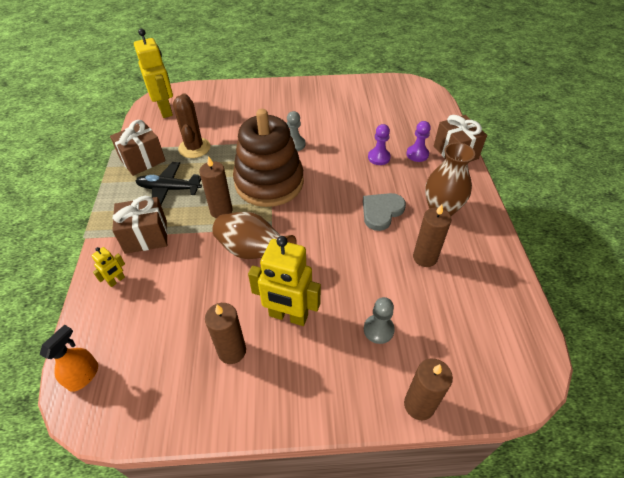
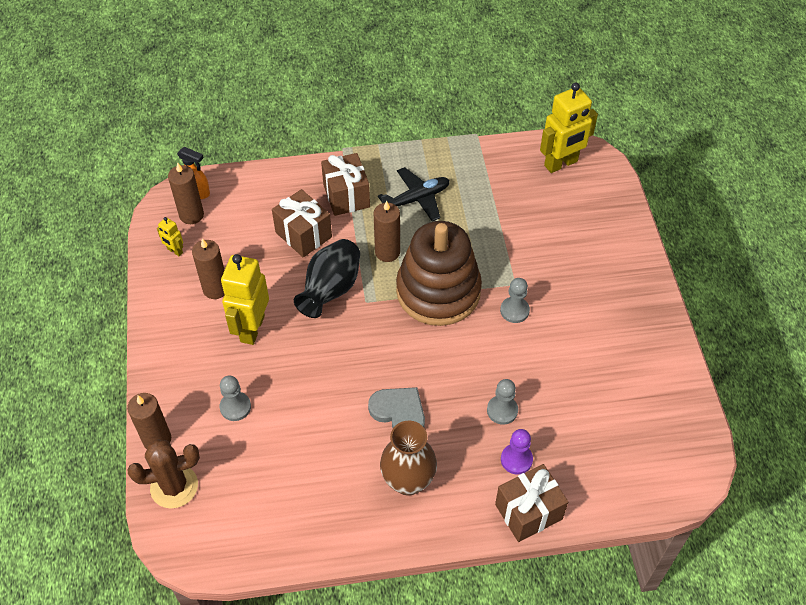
camera: 85 degrees right, 5 degrees up
yellow robot [91,247,125,287] -> yellow robot moved to [157,217,183,256]
brown gift [110,120,166,176] -> brown gift moved to [272,189,332,257]
black plane [136,162,202,205] -> black plane turned 60 degrees clockwise [378,167,450,221]
brown cactus [173,93,211,158] -> brown cactus moved to [127,439,200,508]
brown vase [212,212,297,259] -> black vase [294,239,360,318]
purple pawn [368,124,391,165] -> grey pawn [487,379,518,425]
brown candle [413,204,451,267] -> brown candle moved to [168,162,204,224]

